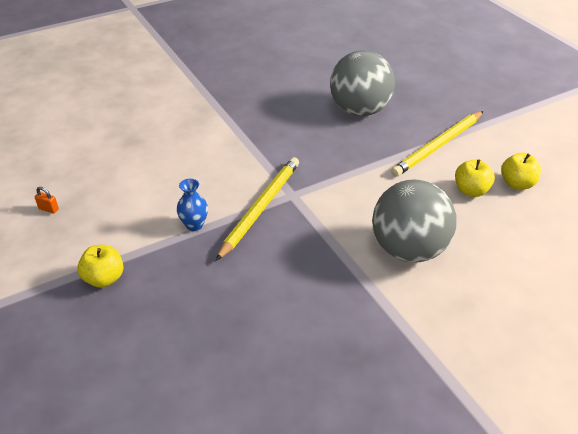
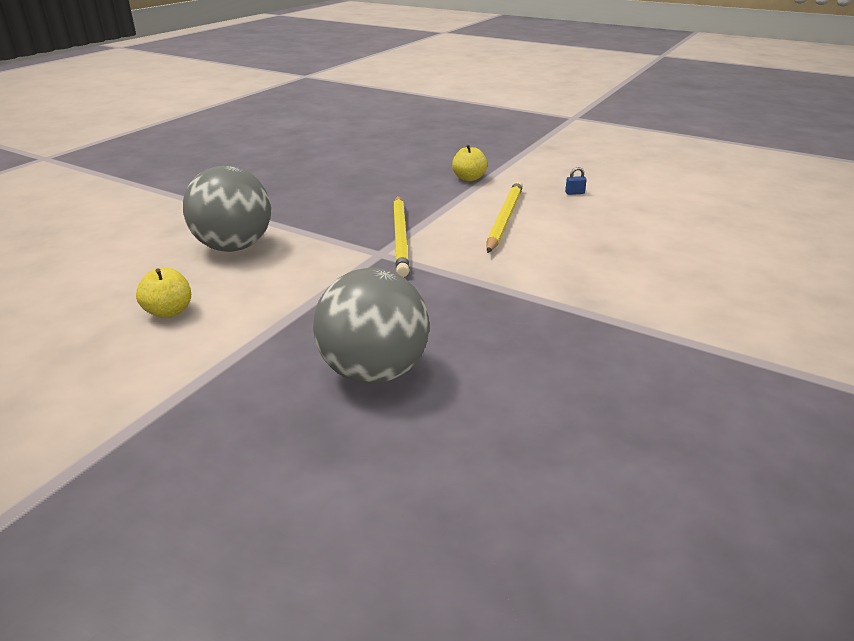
camera: 150 degrees right, 10 degrees down
orange padlock [35,187,59,214] -> blue padlock [565,167,587,195]
blue vase [177,179,208,231] -> none
yellow pencil [391,111,483,177] -> yellow pencil moved to [487,181,523,253]
yellow apple [501,153,541,190] -> none

